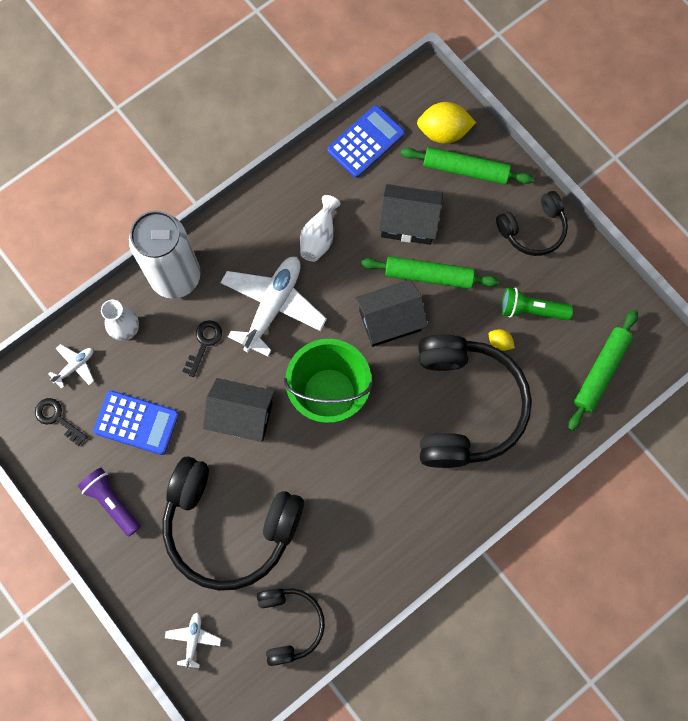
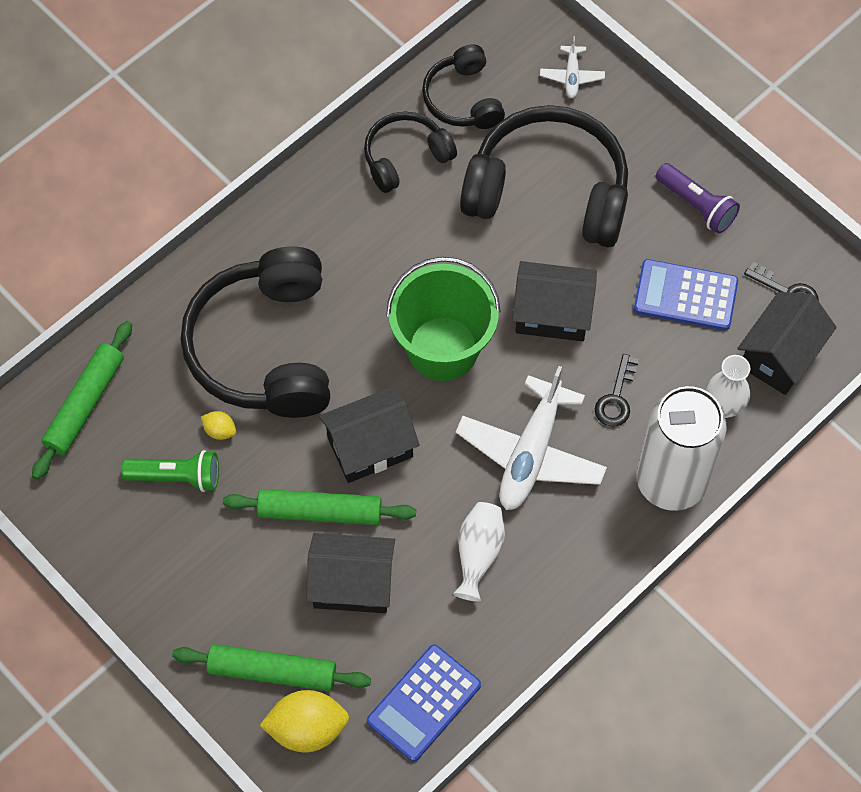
camera: 175 degrees right, 10 degrees down
white plane [48,344,94,389] -> black house [737,292,837,395]
black headphones [496,191,568,256] -> black headphones moved to [364,112,457,193]

